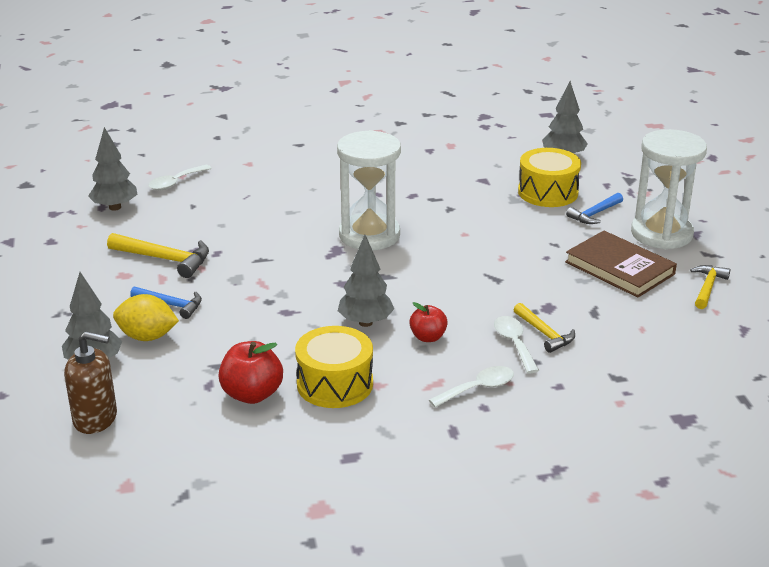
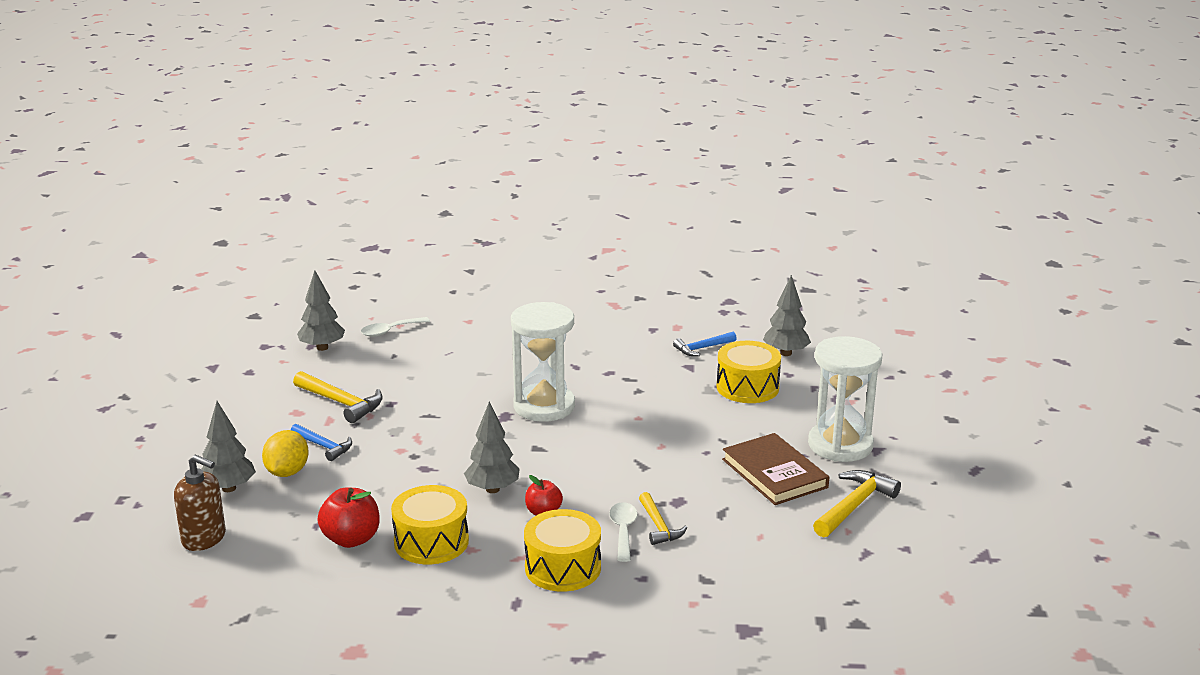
camera: 15 degrees right, 5 degrees down
yellow lemon [113,294,179,341] -> yellow lemon turned 75 degrees clockwise [262,430,309,477]
white spoon [429,366,514,408] -> yellow drum [524,509,601,592]
blue hammer [566,193,623,224] -> blue hammer moved to [673,332,737,356]
yellow hammer [690,265,730,309] -> yellow hammer [813,470,901,538], size x1.52

